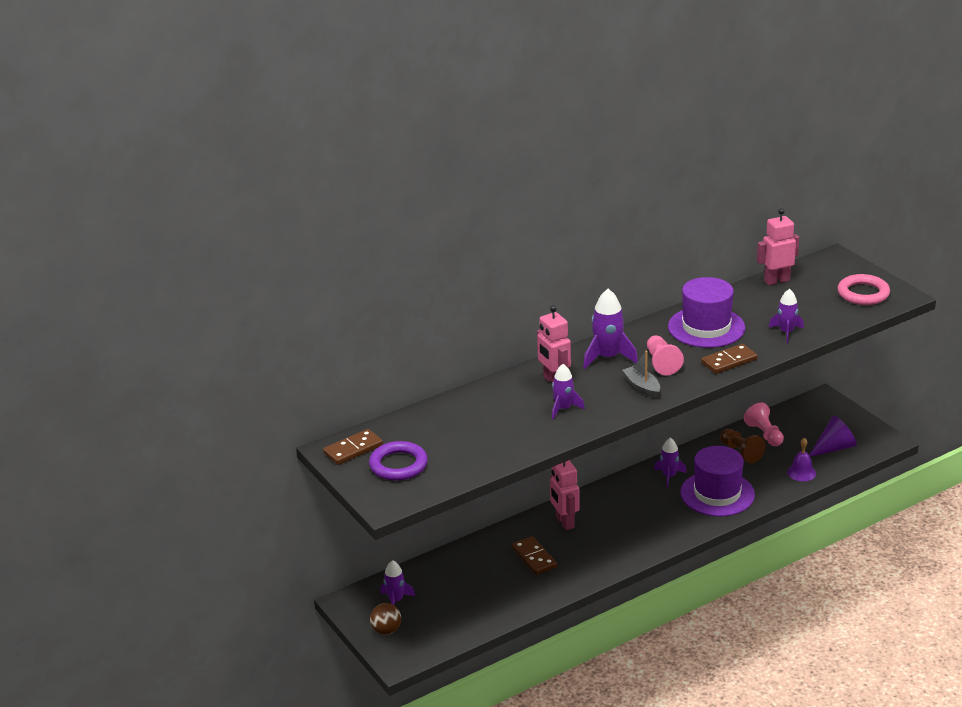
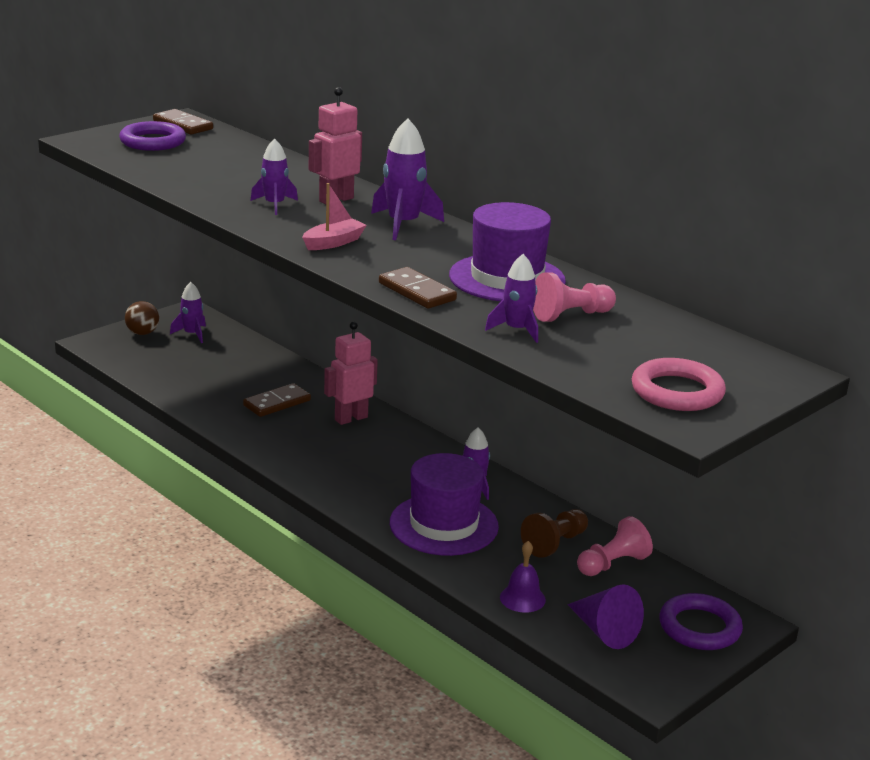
camera: 75 degrees right, 5 degrees down
grey boat [622,351,660,399] -> pink boat [302,183,366,250]
pink pawn [647,335,684,376] -> pink pawn moved to [533,272,616,322]
pink robot [757,208,799,285] -> none
none -> purple ring [659,593,743,650]

